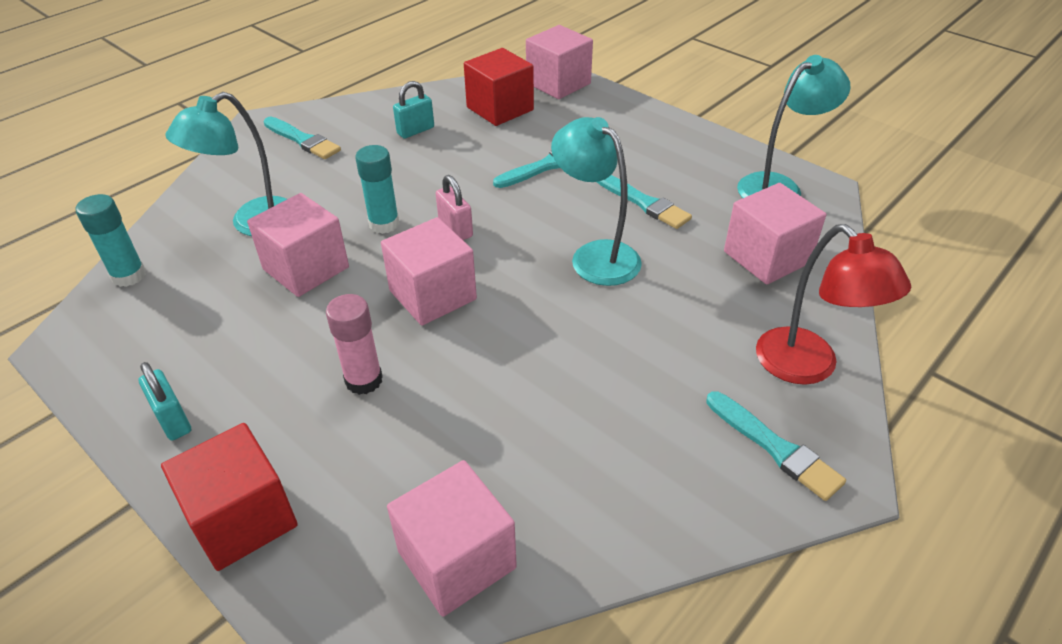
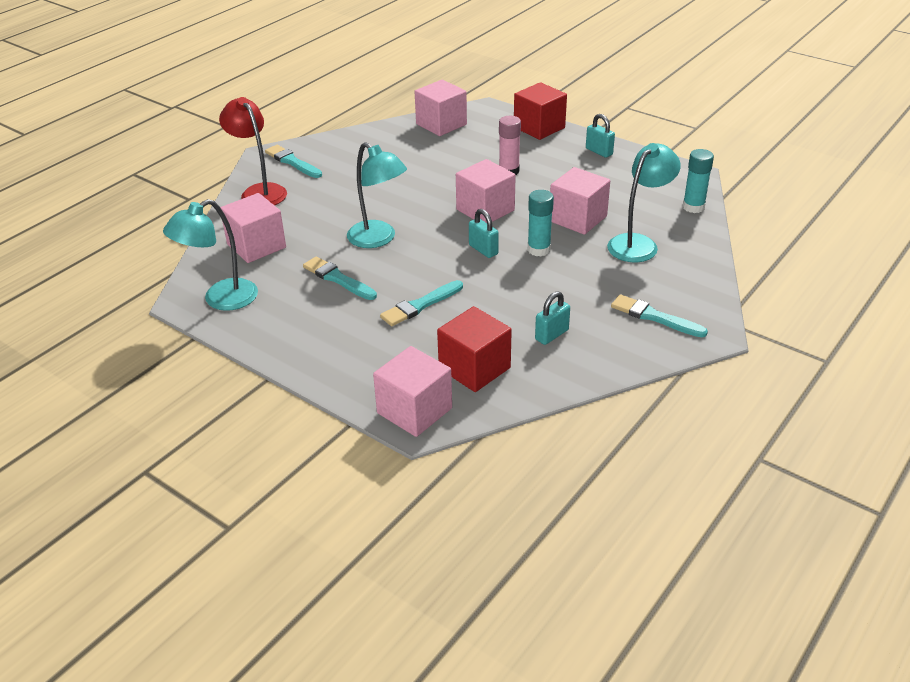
camera: 175 degrees right, 5 degrees down
pink padlock [436,175,473,240] -> turquoise padlock [469,209,499,258]

